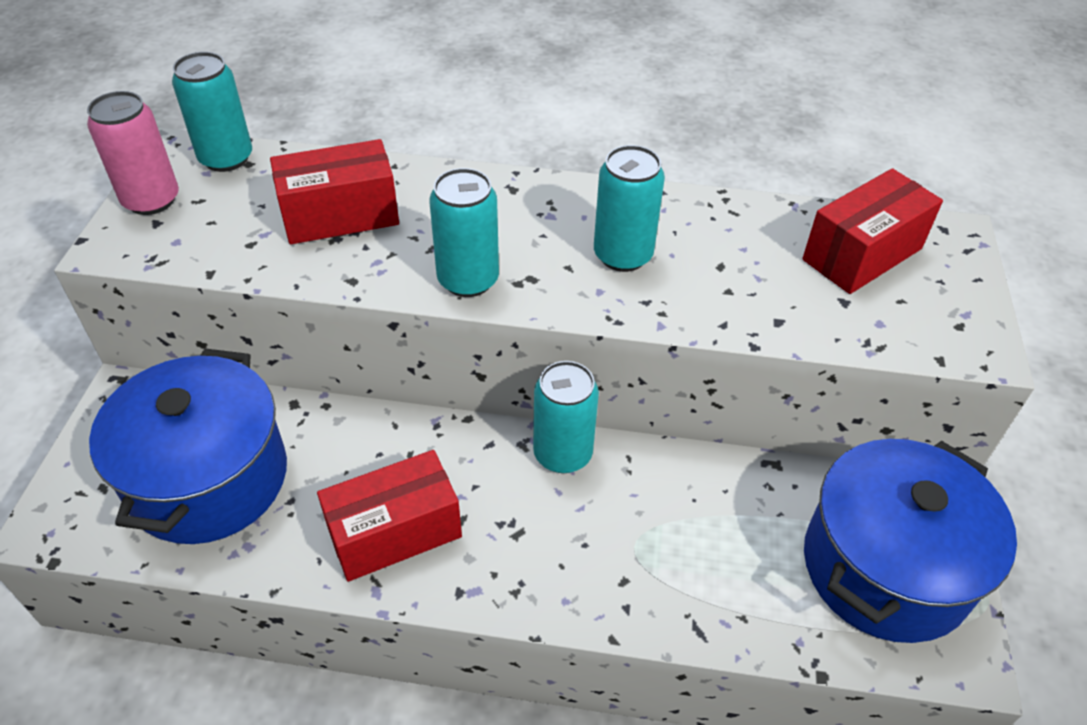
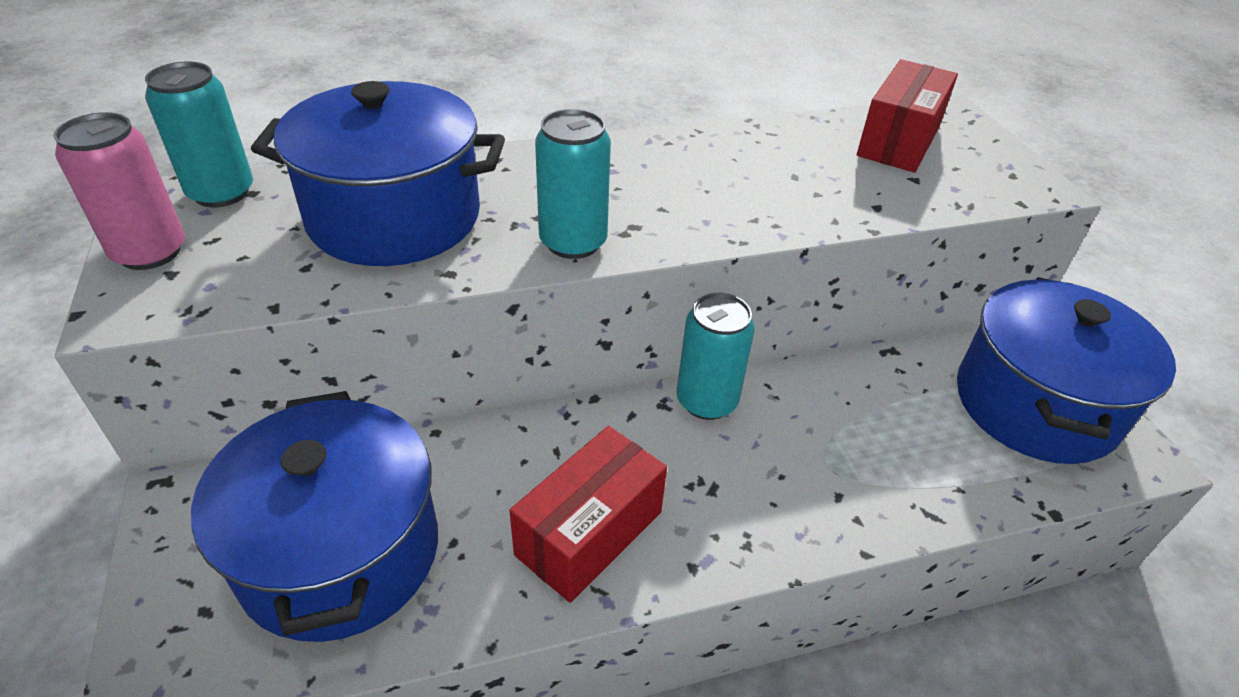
camera: 25 degrees left, 5 degrees down
red box [270,139,399,244] -> blue pot [251,81,505,266]
turquoise can [594,145,665,272] -> none

